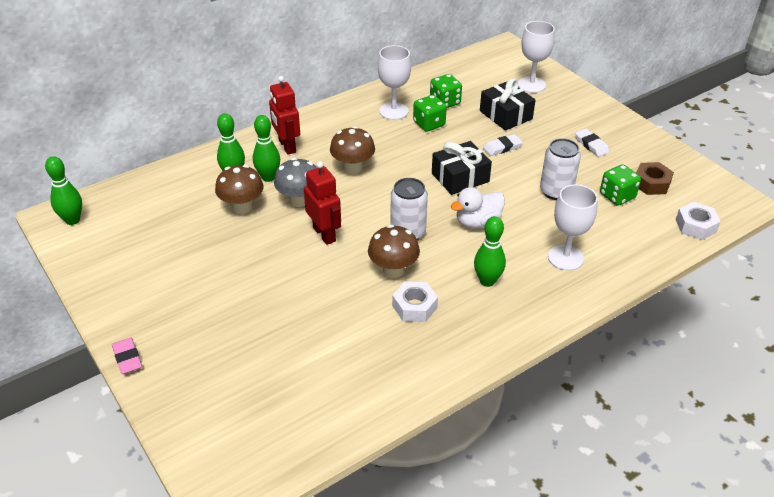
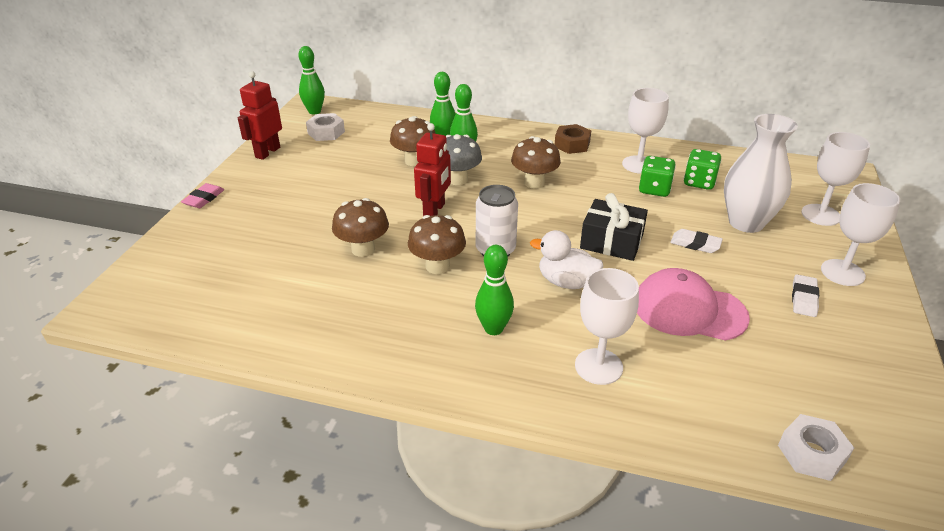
camera: 50 degrees right, 5 degrees down
red robot [269,76,300,155] -> red robot moved to [238,71,282,160]
white nut [392,281,438,322] -> white nut moved to [306,113,345,141]
black gift [480,78,535,131] -> white vase [724,114,798,233]
white can [540,138,581,200] -> pink cap [637,268,750,341]
green dice [600,164,641,206] -> none
brown nut [636,162,674,195] -> brown nut moved to [555,124,591,154]
none -> brown mushroom [332,198,389,257]
none -> white goblet [821,183,900,286]

